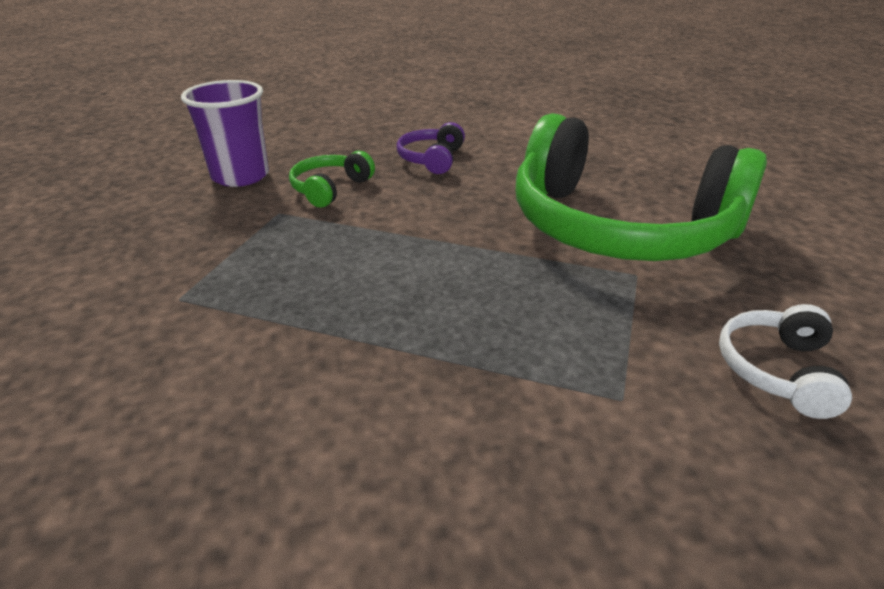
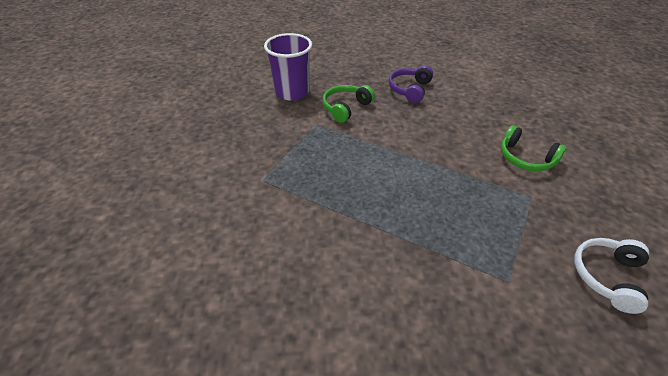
camera: 10 degrees right, 10 degrees up
green headphones [516,113,767,261] -> green headphones [501,125,567,172], size x0.40

